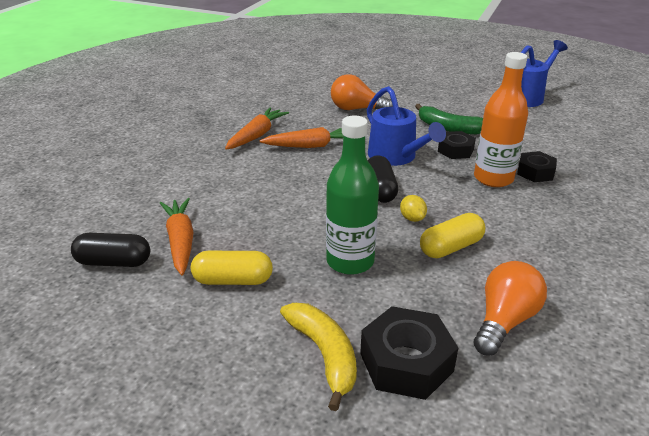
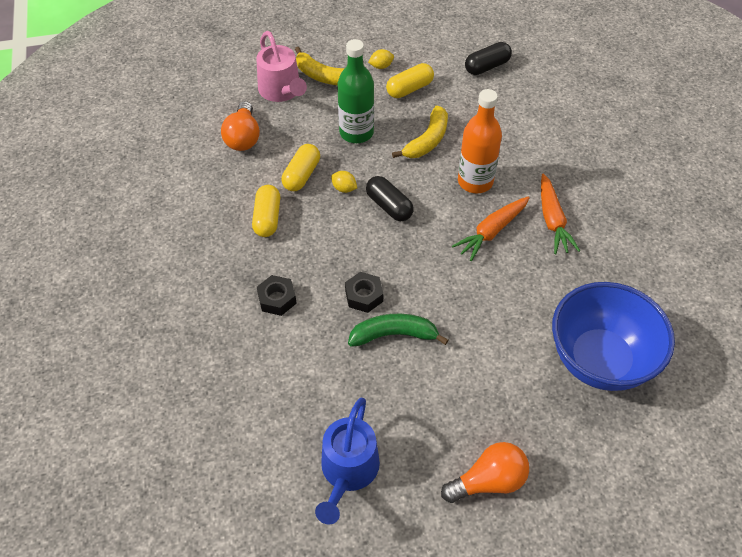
camera: 145 degrees right, 20 degrees up
orange carrot [160,198,194,275] -> none
orange light bulb [331,74,393,110] -> orange light bulb moved to [441,442,529,503]
black nut [360,306,458,400] -> pink watering can [256,31,307,102]
blue watering can [367,86,446,166] -> none
orange bottle [474,52,528,187] -> orange bottle moved to [458,89,502,193]
none -> yellow capsule [252,185,280,237]
none -> yellow lemon [368,49,394,69]
none -> yellow banana [392,105,448,158]
none -> blue bowl [552,282,675,391]

